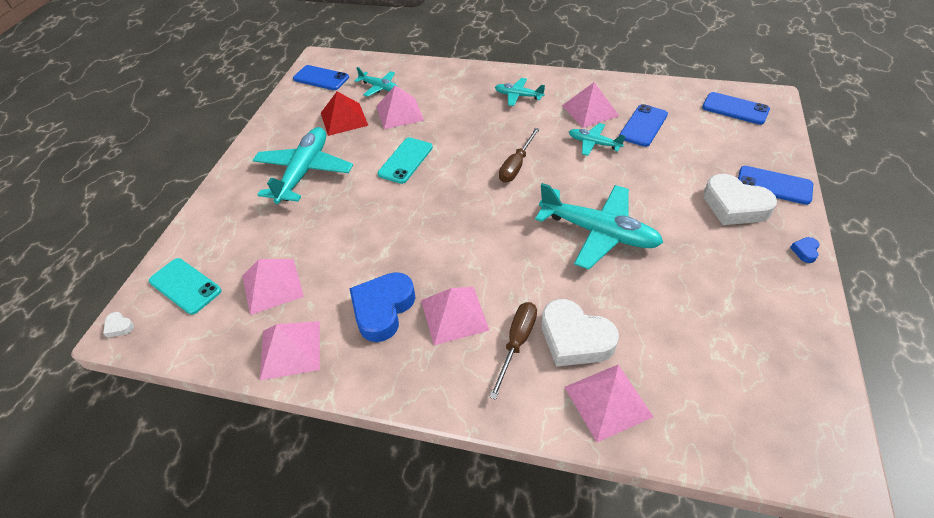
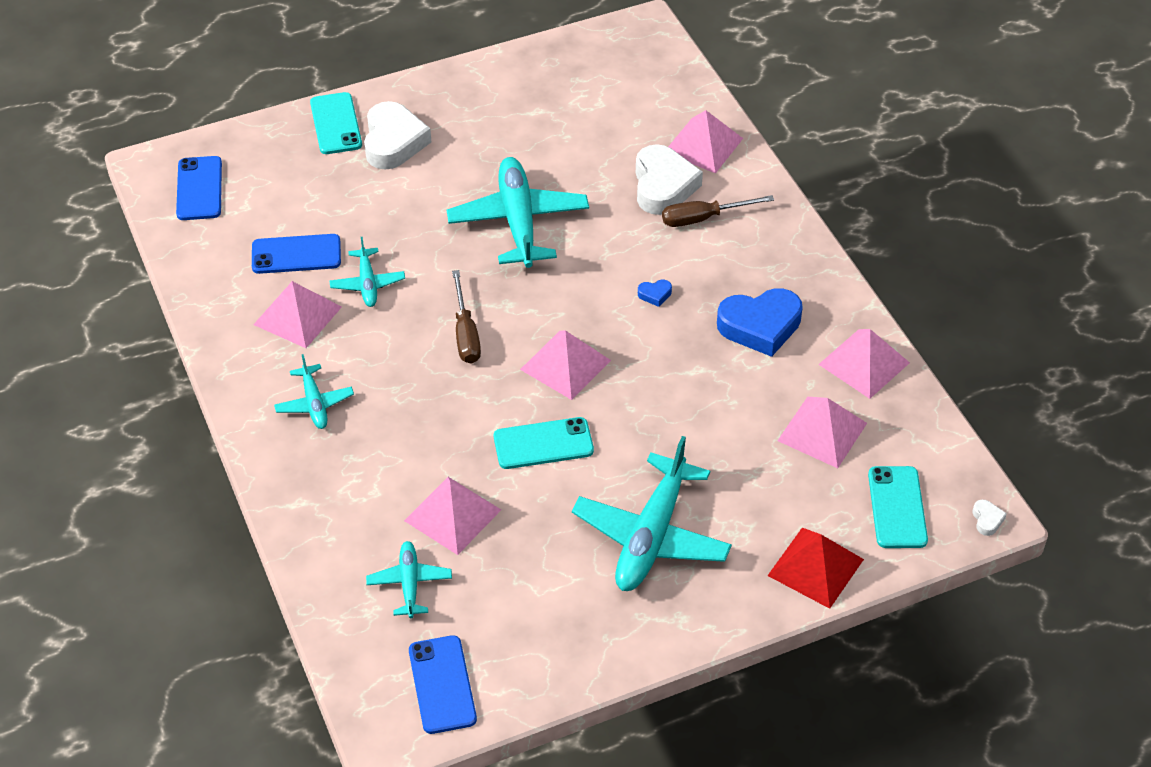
camera: 130 degrees left, 0 degrees up
turquoise plane [252,127,353,204] -> turquoise plane turned 45 degrees counterclockwise [572,436,732,591]
red pyramid [321,91,369,136] -> red pyramid moved to [767,528,864,609]
pink pyramid [421,287,489,345] -> pink pyramid moved to [520,330,611,400]
brown screwdriver [499,128,540,183] -> brown screwdriver turned 90 degrees clockwise [452,270,481,364]
blue phone [738,166,813,205] -> turquoise phone [310,92,362,154]
blue heart [790,237,819,263] -> blue heart moved to [638,280,672,307]

